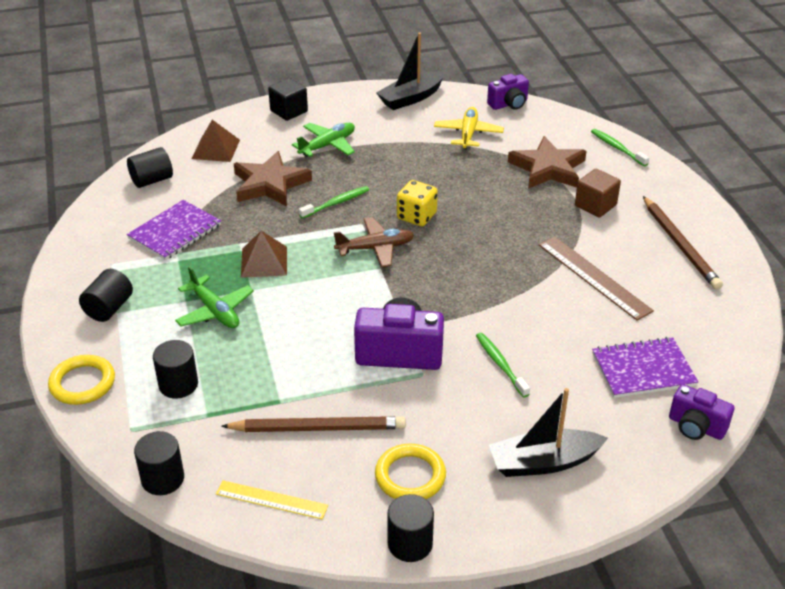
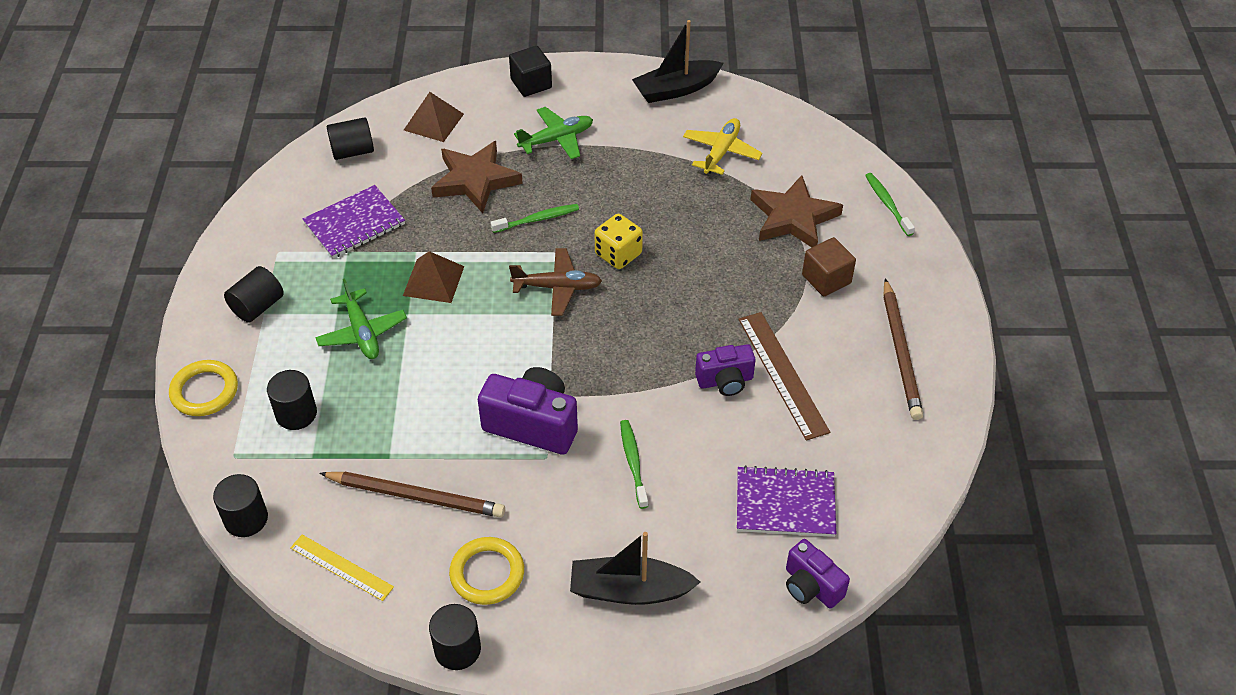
camera: 15 degrees right, 10 degrees up
purple camera [487,74,529,110] -> purple camera moved to [695,344,756,396]

